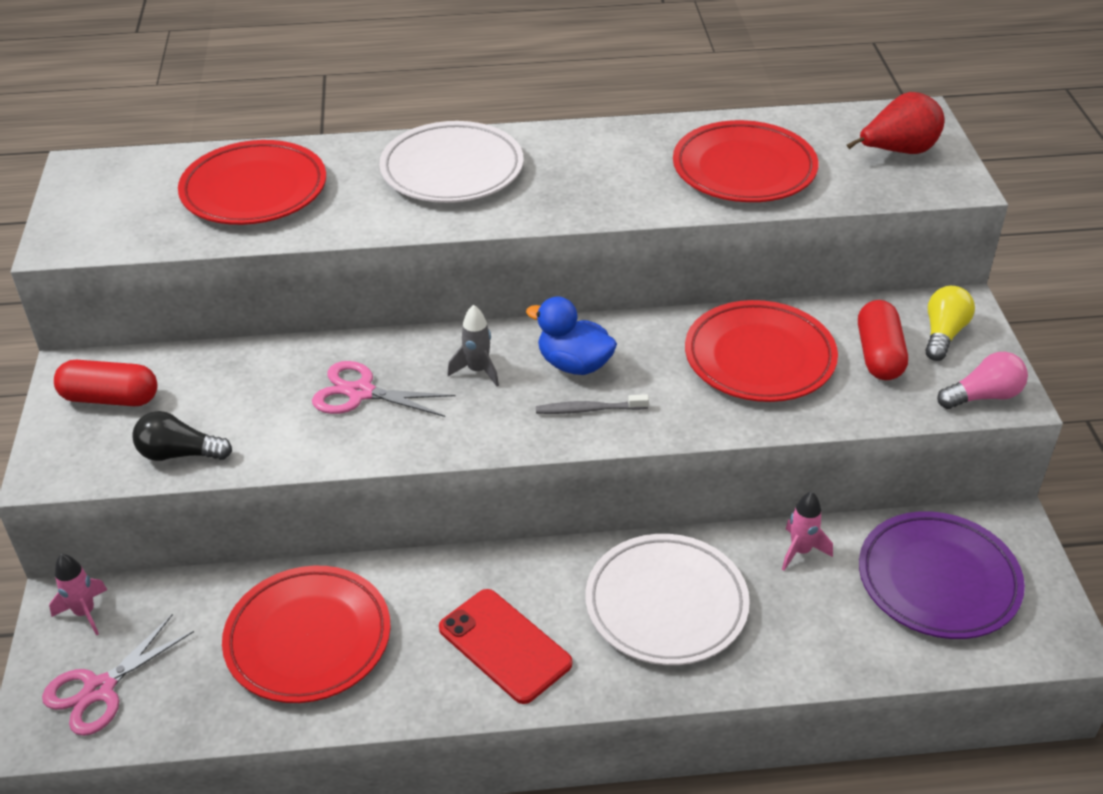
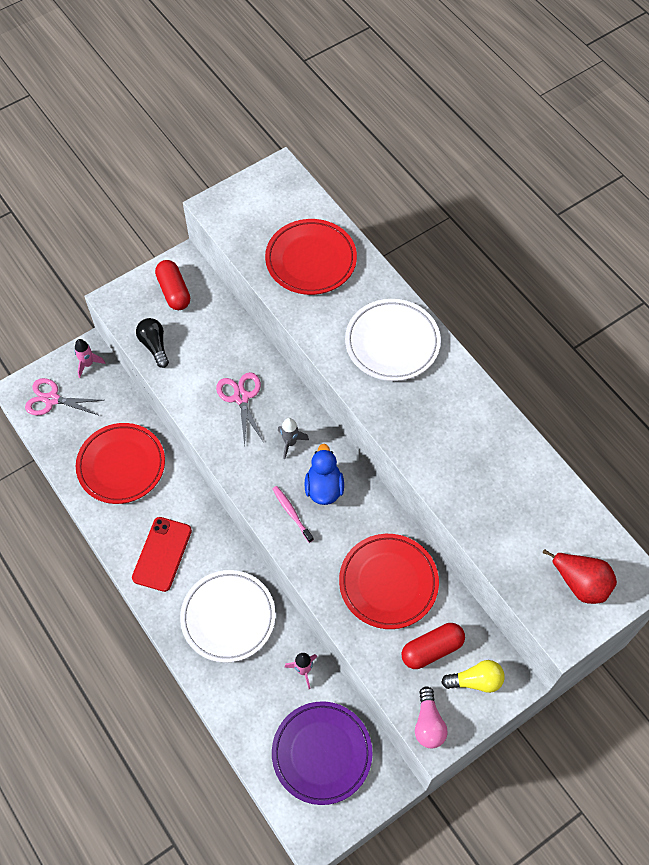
camera: 60 degrees right, 20 degrees up
grey toothbrush [536,394,649,414] -> pink toothbrush [273,486,314,543]
red plate [673,120,818,202] -> none
pink light bulb [937,352,1028,409] -> pink light bulb turned 45 degrees clockwise [415,686,448,748]

